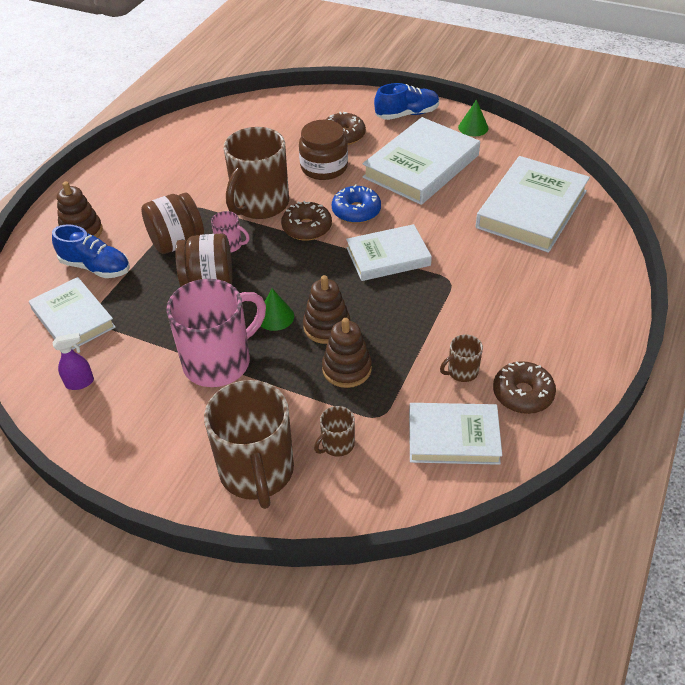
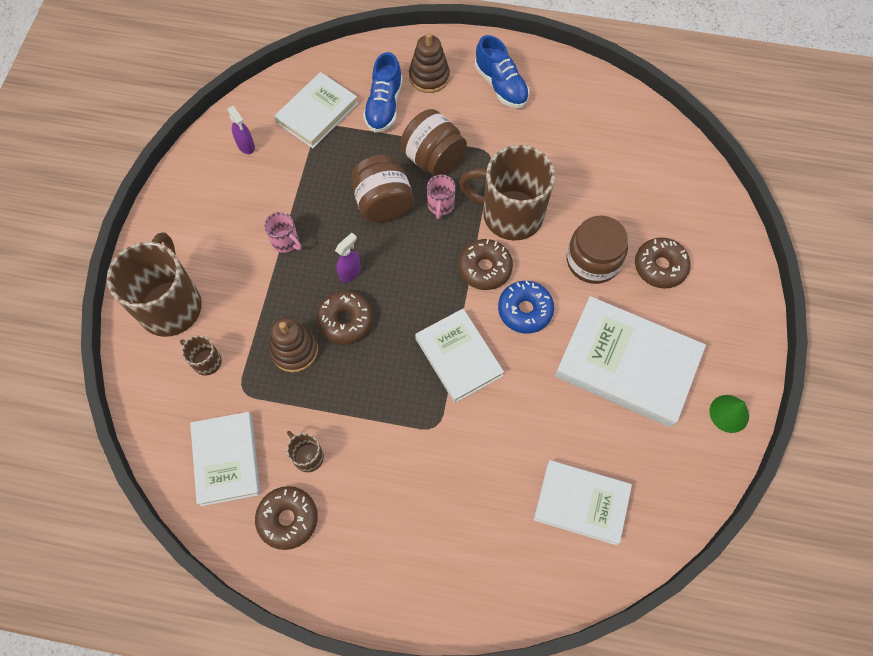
camera: 75 degrees right, 20 degrees up
pink mug [166,279,266,387] -> pink mug [264,212,302,253], size x0.44
brown mug [204,380,294,509] -> brown mug turned 120 degrees clockwise [107,232,202,337]
green cone [261,289,294,331] -> purple spray bottle [335,233,361,282]
brown stacking toy [303,275,350,344] -> brown donut [316,291,373,344]
blue shoe [374,83,439,120] -> blue shoe moved to [475,35,529,108]
white book [476,156,590,253] -> white book [534,460,632,545], size x0.64

